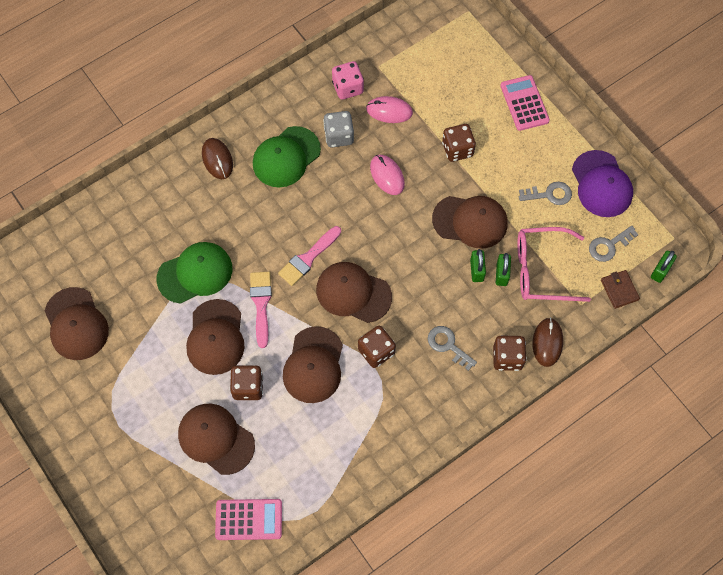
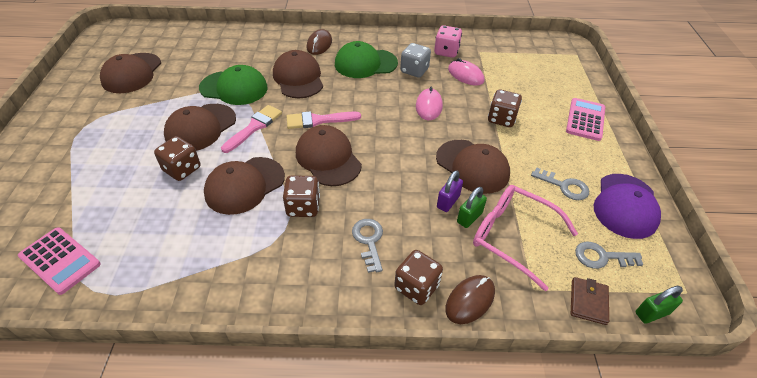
camera: 35 degrees right, 20 degrees down
brown cap [178,404,255,475] -> brown cap moved to [273,50,323,98]
green padlock [470,249,486,282] -> purple padlock [437,171,463,212]

